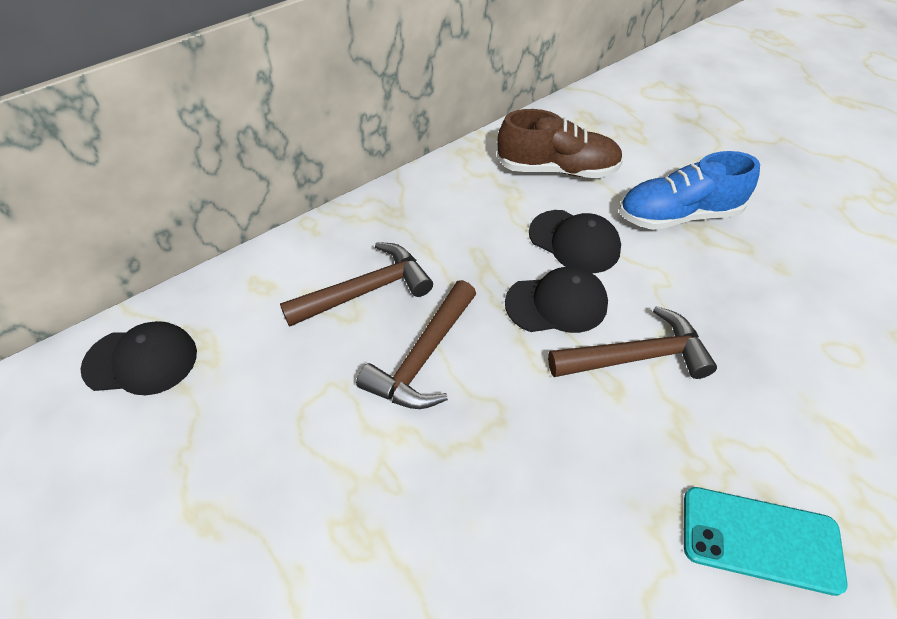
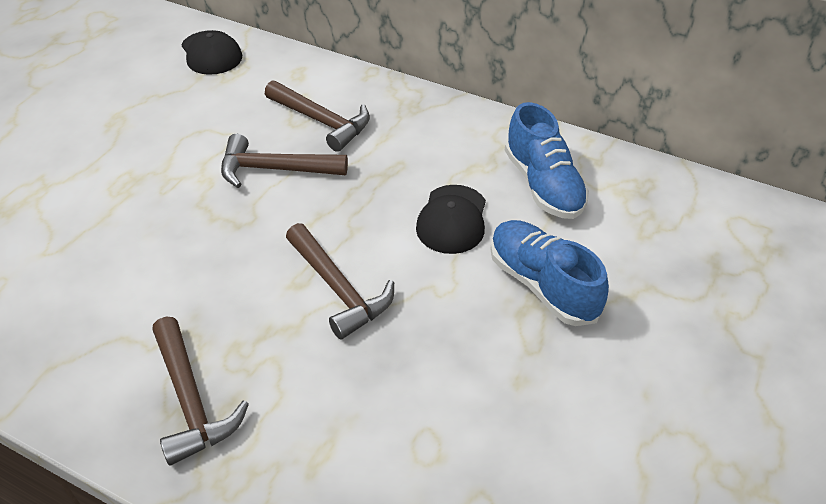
camera: 65 degrees right, 5 degrees down
brown shoe [497,109,623,178] -> blue shoe [505,102,589,219]
black cap [505,266,608,333] -> none
turquoise phone [684,487,848,596] -> brown hammer [152,317,249,466]

